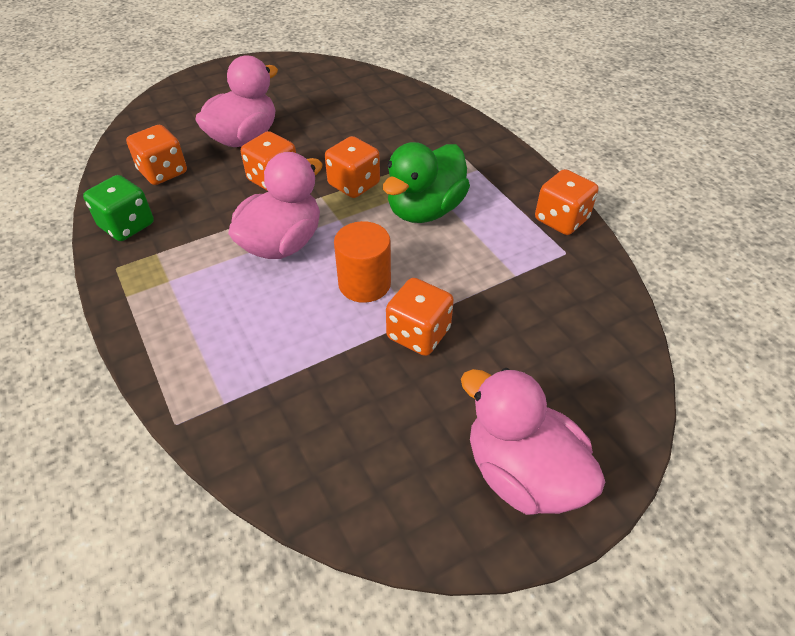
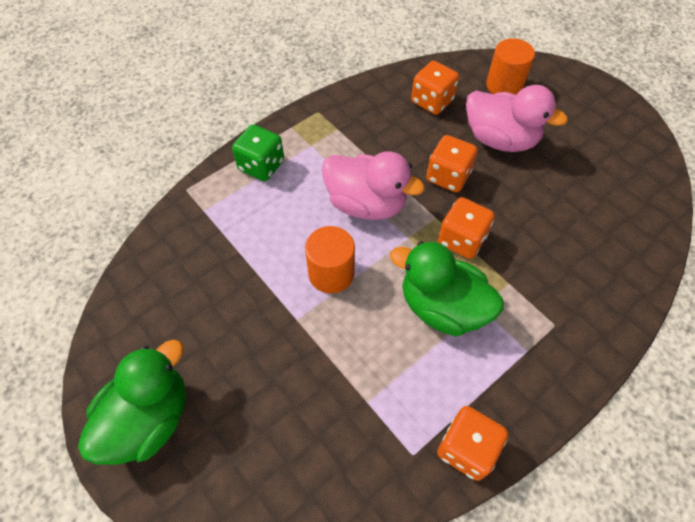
camera: 80 degrees right, 10 degrees up
green dice [83,175,154,241] -> green dice moved to [232,124,284,181]
orange dice [386,278,454,356] -> none
pink duck [461,368,605,515] -> green duck [78,340,186,465]
none -> orange cylinder [486,38,535,95]

